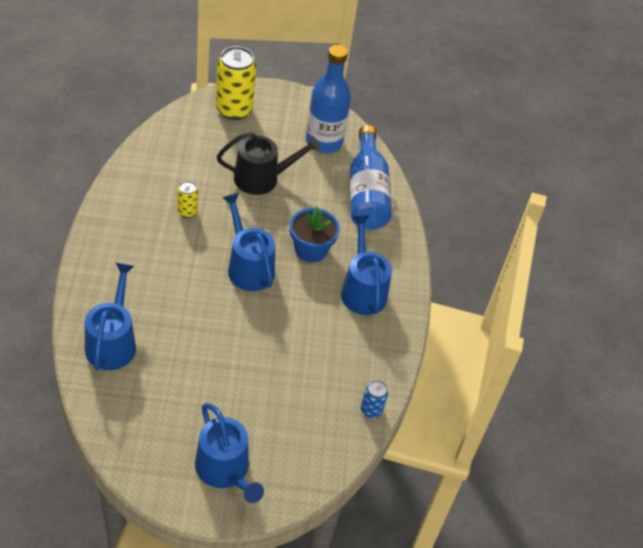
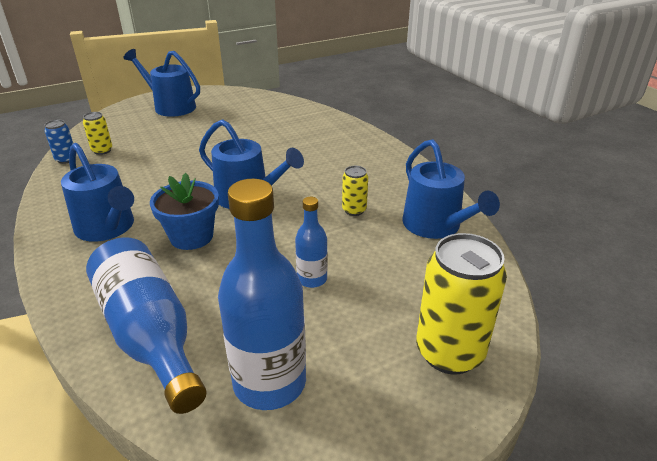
camera: 155 degrees right, 15 degrees down
blue watering can [85,263,136,370] -> blue watering can moved to [403,139,500,239]
black watering can [217,132,320,195] -> blue bottle [295,197,328,288]
none -> yellow can [83,112,112,155]

